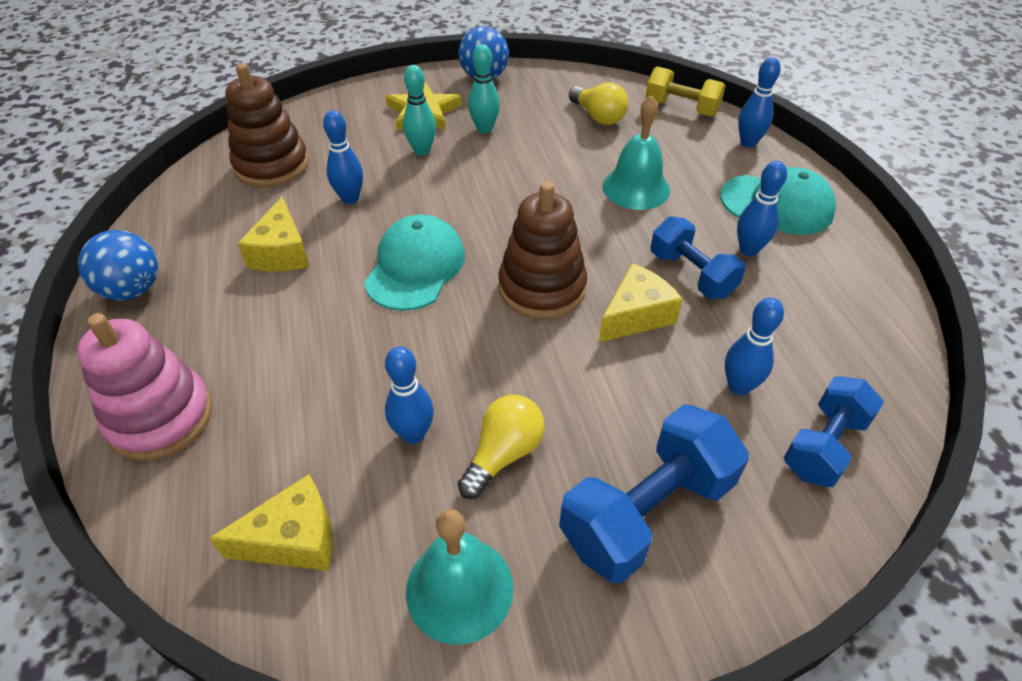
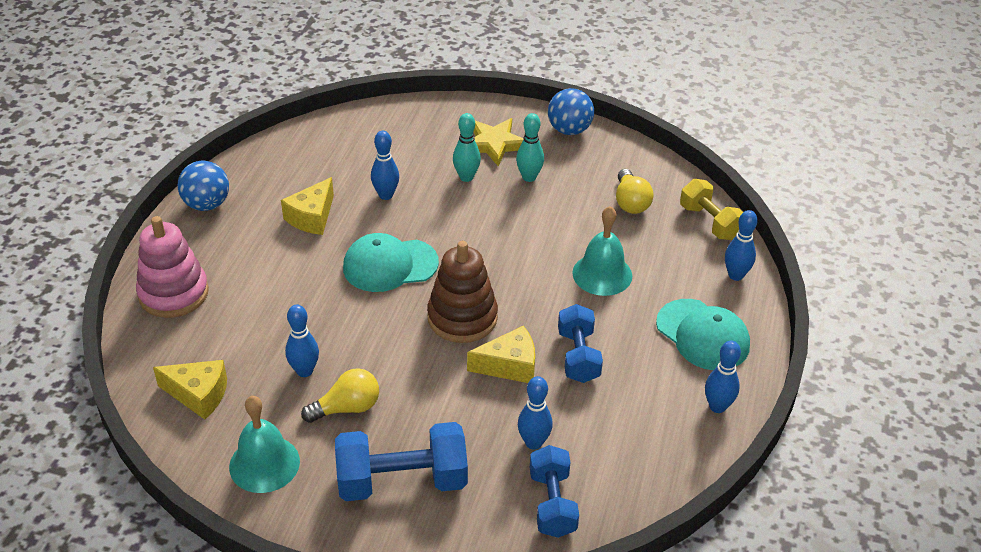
camera: 30 degrees right, 5 degrees down
brown stacking toy [225,63,309,188] -> none
turquoise cap [364,214,465,311] -> turquoise cap turned 150 degrees counterclockwise [343,233,439,292]
blue bowling pin [737,161,787,256] -> blue bowling pin moved to [705,341,741,413]
blue dumbbell [784,376,884,487] -> blue dumbbell turned 75 degrees counterclockwise [530,445,579,538]

